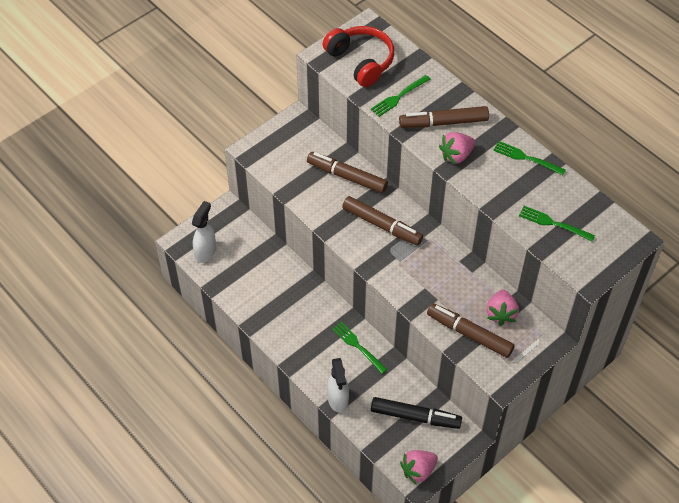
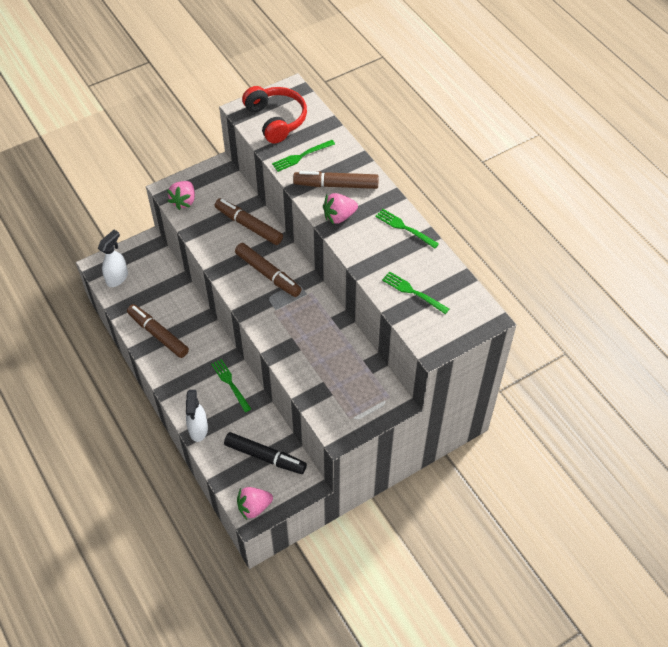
camera: 10 degrees right, 0 degrees up
brown marker [427,303,515,358] -> brown marker moved to [127,304,189,358]
pink strawberry [486,290,519,326] -> pink strawberry moved to [167,181,195,210]

